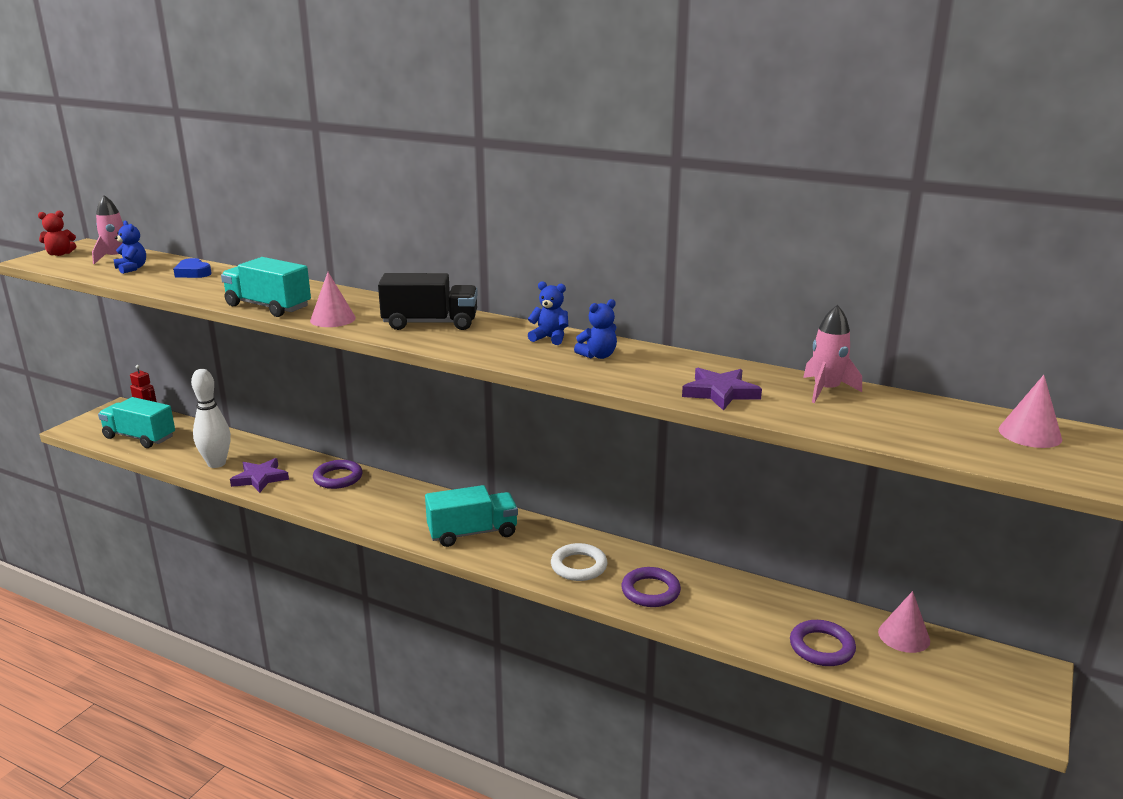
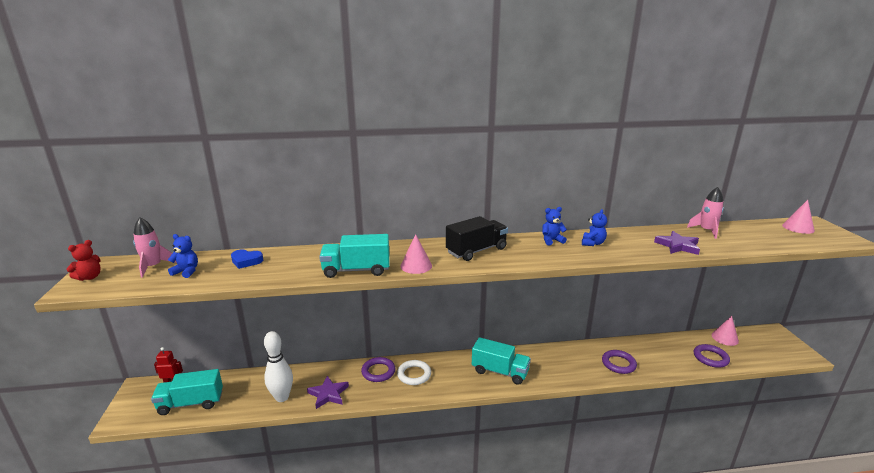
camera: 35 degrees left, 0 degrees up
turquoise truck [425,485,518,547] -> turquoise truck turned 75 degrees clockwise [472,337,531,385]
white ring [551,543,607,581] -> white ring moved to [397,360,431,385]

